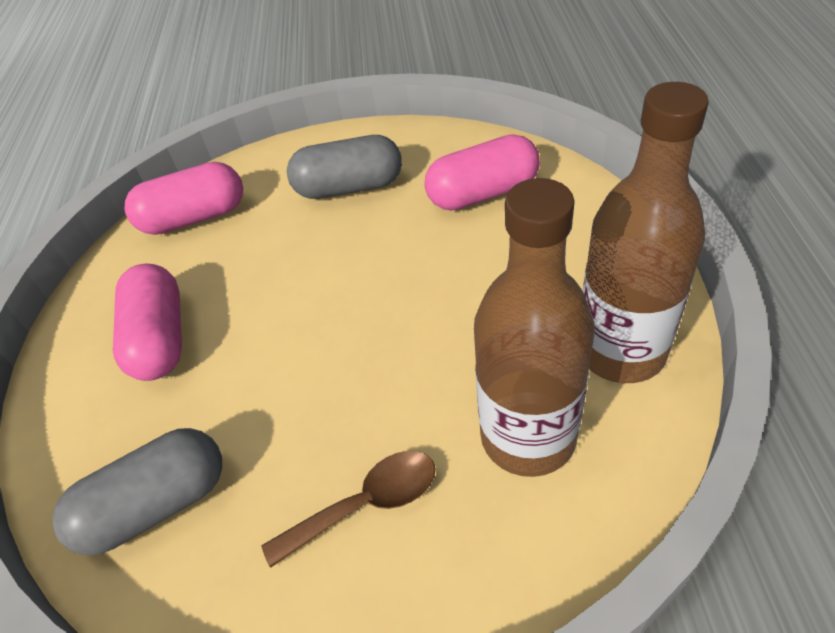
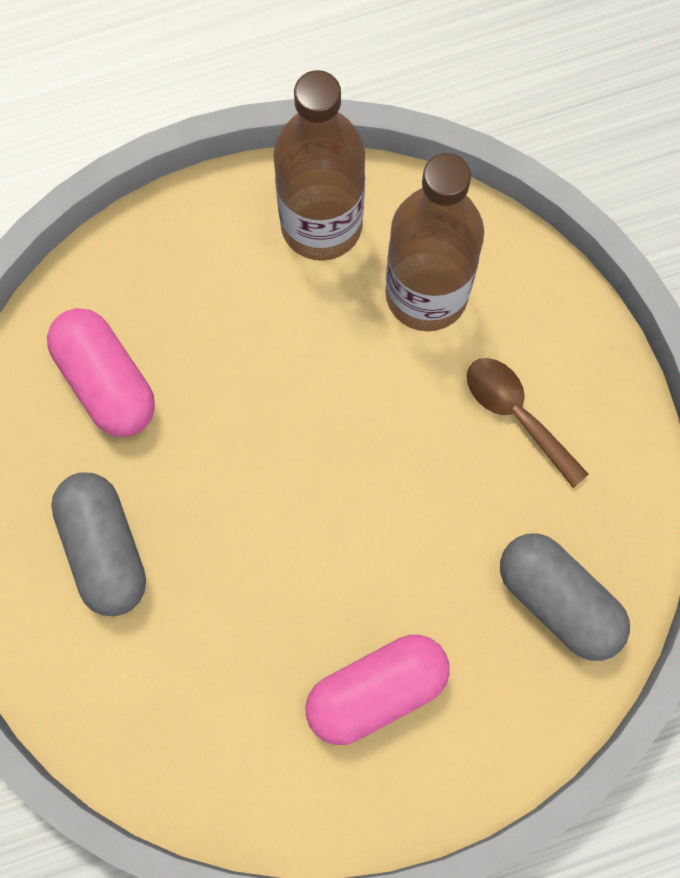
camera: 110 degrees left, 25 degrees up
pink capsule [124,162,243,235] -> none

